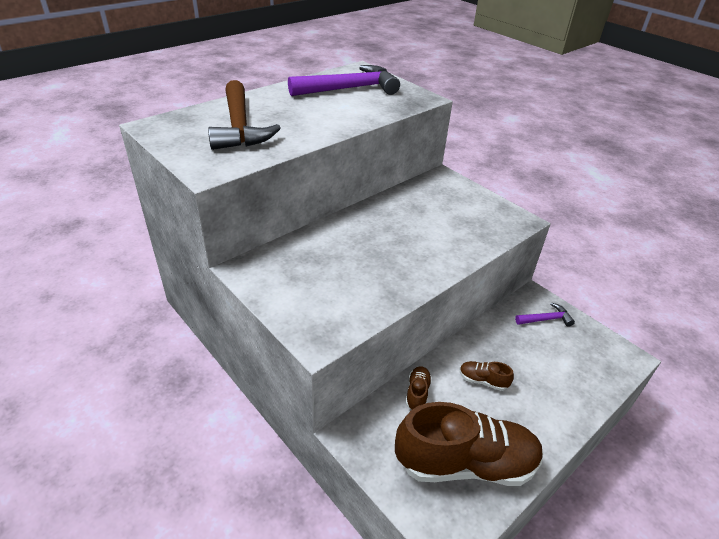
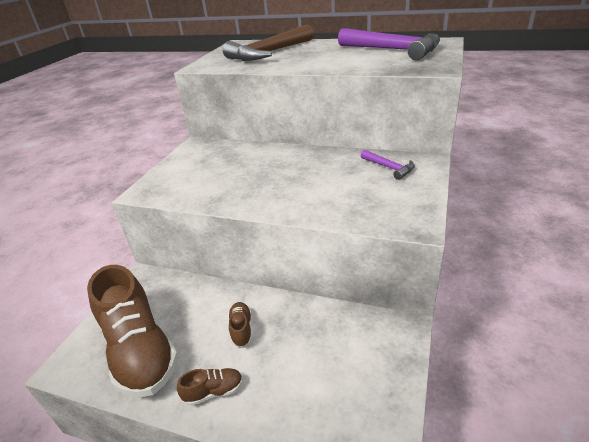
camera: 65 degrees right, 5 degrees down
brown shoe [406,366,432,410] -> brown shoe moved to [177,368,243,406]
purple hammer [515,303,575,327] -> purple hammer moved to [361,150,415,180]

